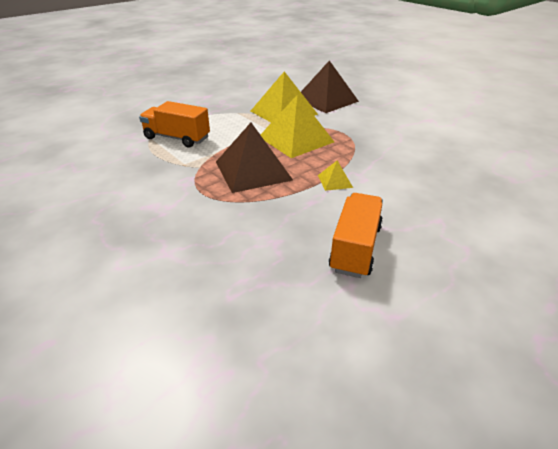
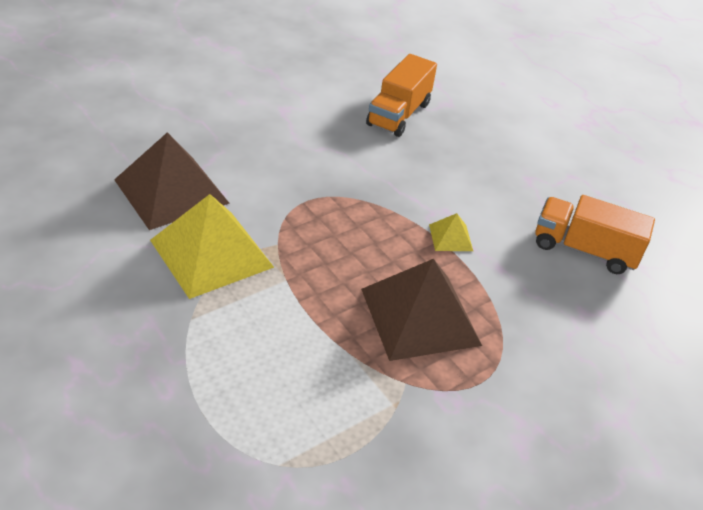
camera: 90 degrees left, 5 degrees up
orange truck [139,101,210,147] -> orange truck moved to [366,54,437,137]
yellow pyramid [261,94,334,158] -> none

